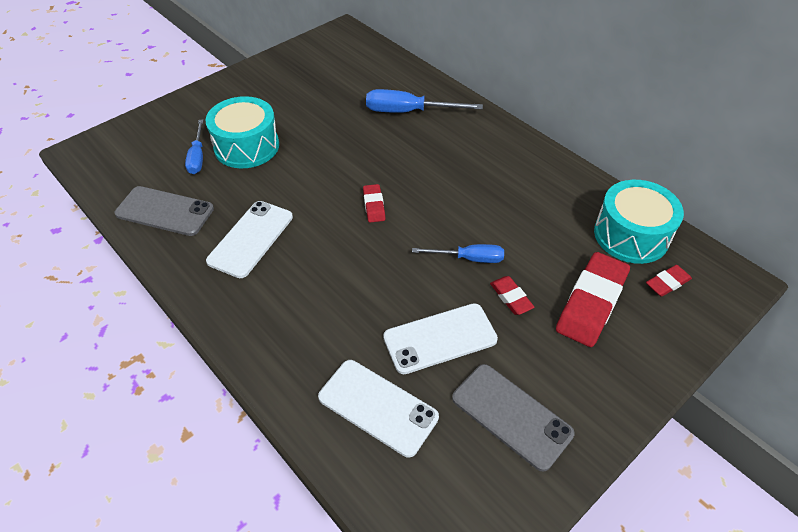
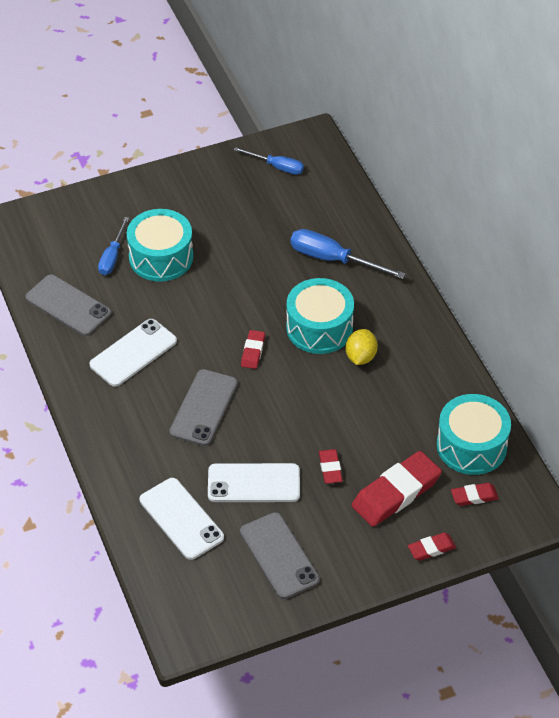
camera: 20 degrees right, 0 degrees up
blue screwdriver [412,244,504,263] -> blue screwdriver moved to [234,147,304,175]
none -> grey phone [169,369,238,446]
none -> turquoise drum [286,278,354,354]
none -> yellow lemon [346,329,378,365]
none -> red eraser [408,533,456,561]

